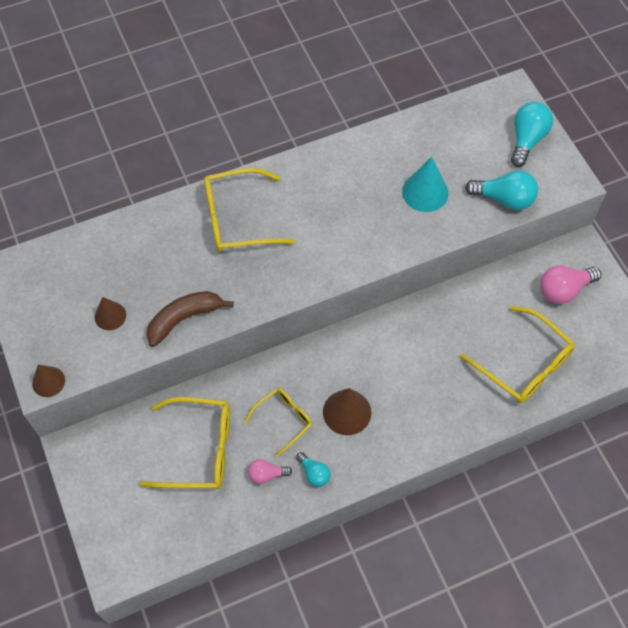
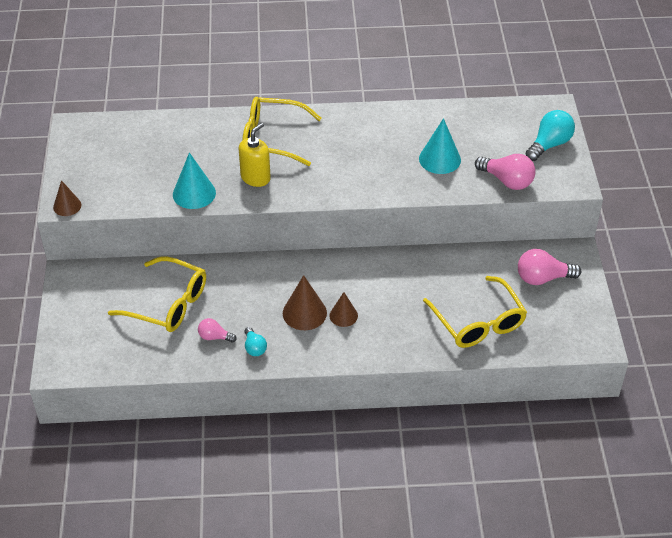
camera: 20 degrees right, 15 degrees down
brown cone [95,297,126,330] -> brown cone moved to [330,292,358,327]
brown banana [146,291,234,347] -> turquoise cone [173,153,216,209]
yellow glasses [244,388,312,457] -> none
turquoise light bulb [465,170,538,210] -> pink light bulb [475,154,536,190]
none -> yellow soap dispenser [239,123,271,187]

